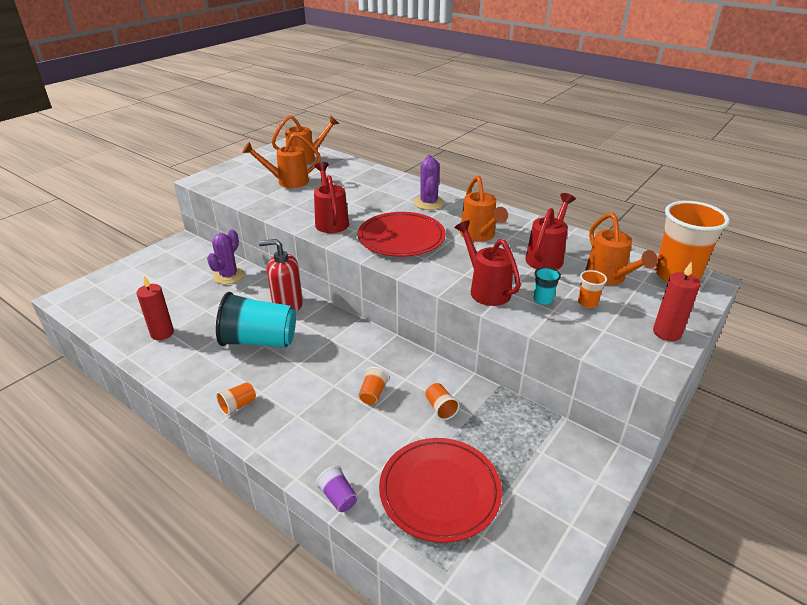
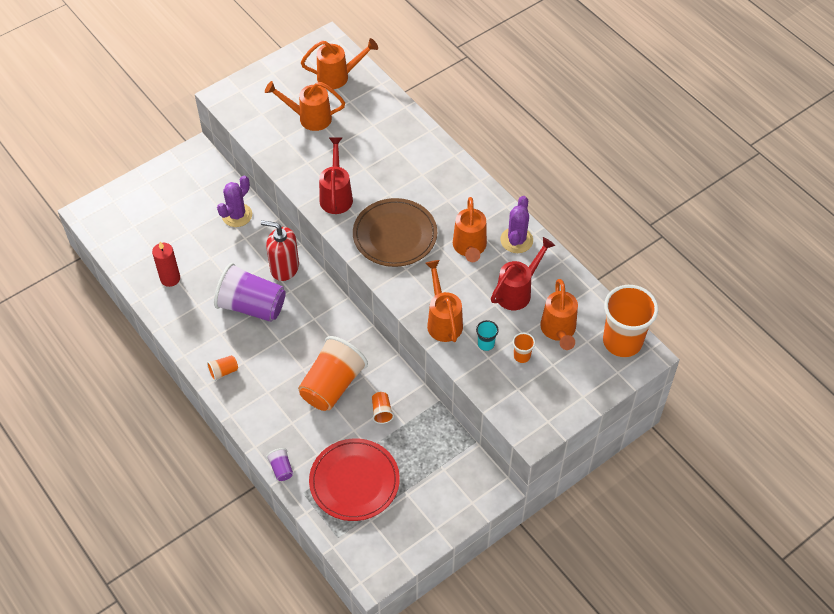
camera: 15 degrees right, 20 degrees up
turquoise cup [216,292,296,348] -> purple cup [214,263,286,322]
red plate [358,212,446,257] -> brown plate [353,198,437,267]
orange cup [359,367,389,405] -> orange cup [298,336,368,411], size x2.35
purple cactus [414,155,444,210] -> purple cactus moved to [500,196,533,253]
red watering can [454,220,521,306] -> orange watering can [425,260,463,342]
red candle [653,261,701,341] -> none

